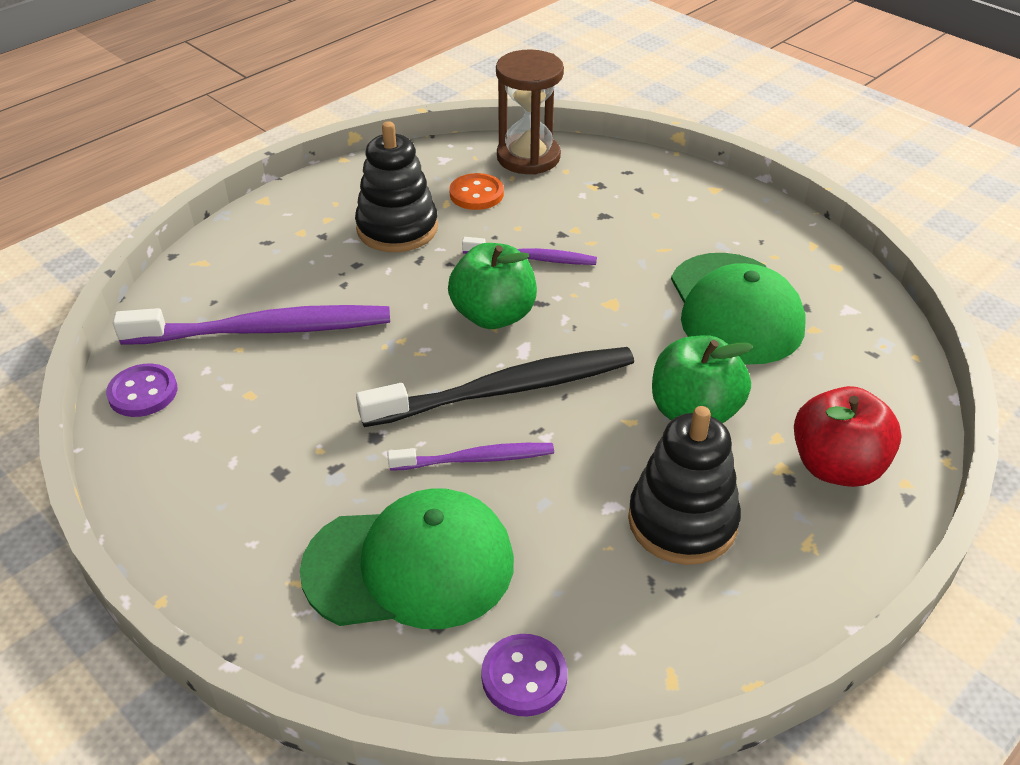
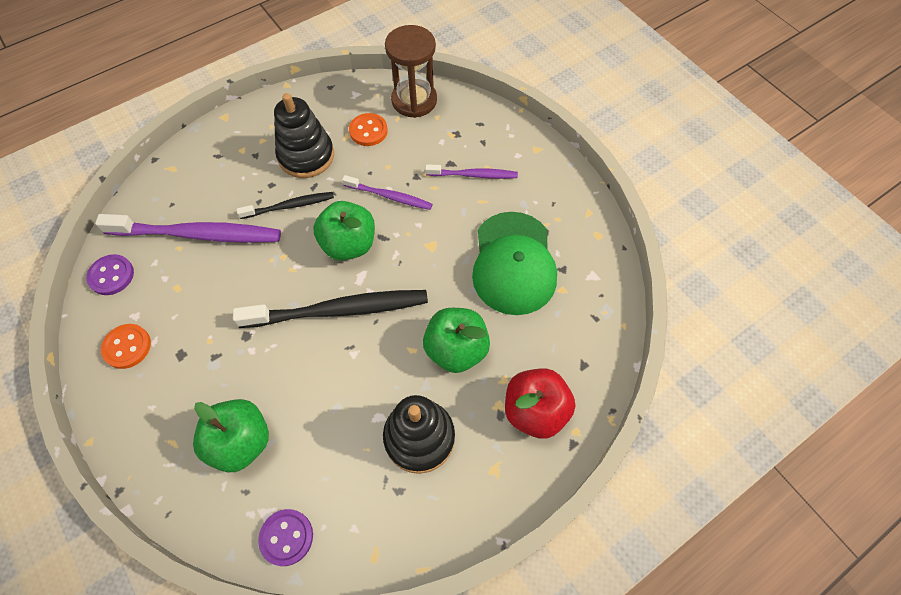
camera: 10 degrees right, 20 degrees up
green cap [300,488,514,629] -> green apple [193,399,269,473]
purple toothbrush [387,443,554,471] -> purple toothbrush moved to [425,165,518,179]
none -> orange button [101,324,151,369]
none -> black toothbrush [237,192,334,219]

